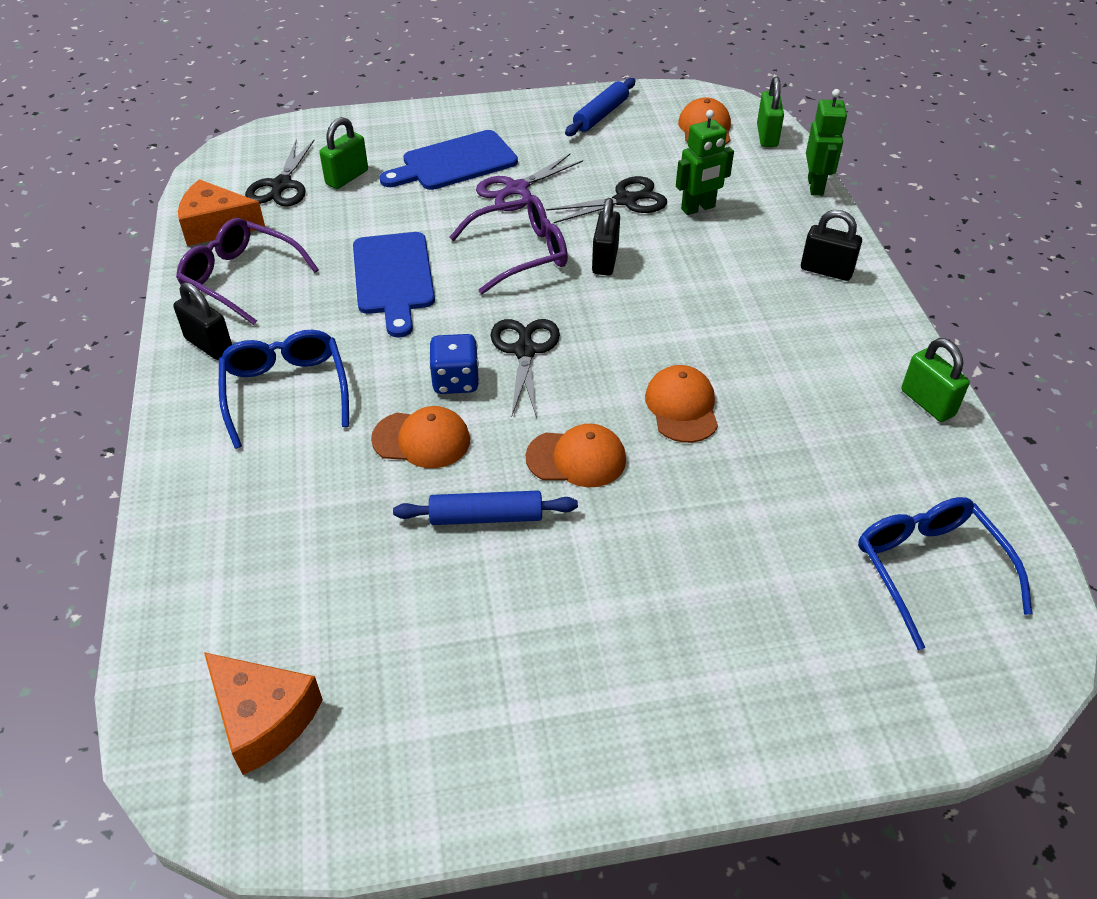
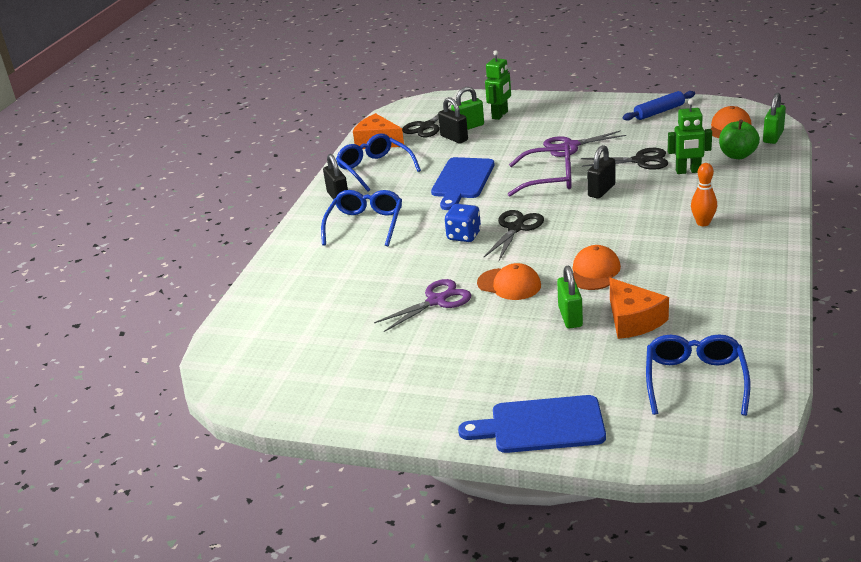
camera: 30 degrees right, 15 degrees down
purple glasses [176,218,319,325] -> blue glasses [336,133,421,191]
orange cheese [204,652,323,775] -> orange cheese moved to [610,278,669,339]
orange cap [371,406,470,468] -> none
blue cutting board [380,130,518,190] -> blue cutting board moved to [458,395,606,453]
blue rolling pin [393,491,578,525] -> purple scissors [374,279,472,332]
black padlock [801,210,862,281] -> black padlock moved to [438,97,468,144]
green robot [806,89,847,196] -> green robot moved to [485,50,511,120]
green padlock [901,338,970,422] -> green padlock moved to [557,265,583,329]
none -> orange bowling pin [691,163,717,226]
none -> green apple [719,119,760,159]

